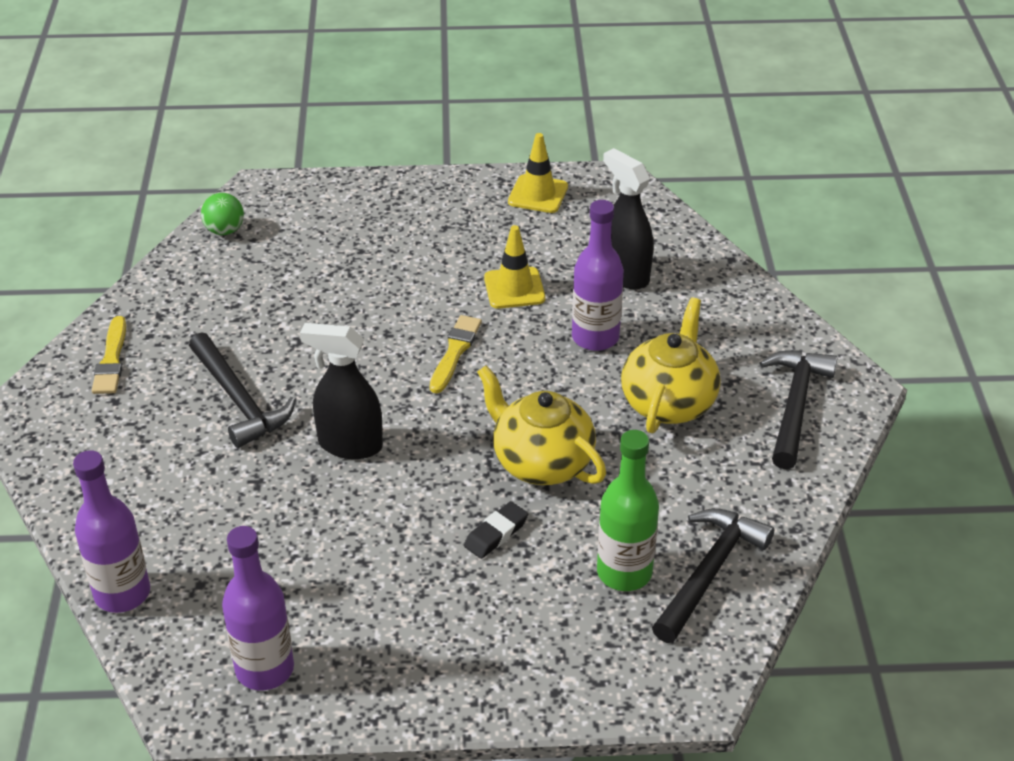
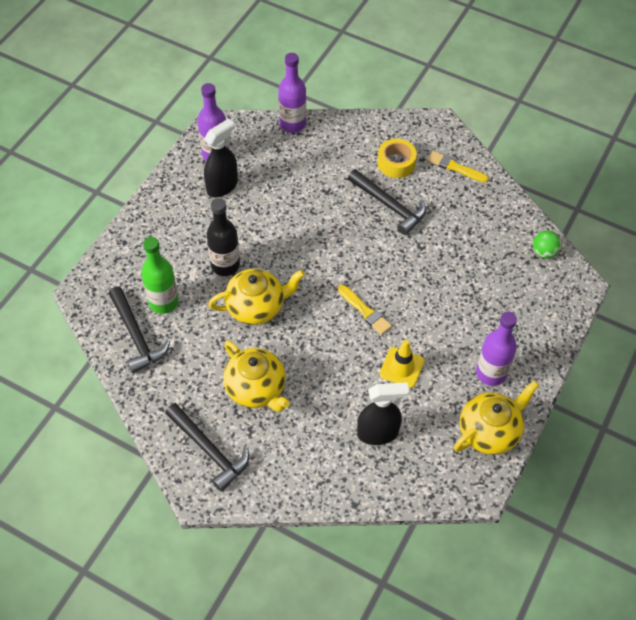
camera: 120 degrees right, 15 degrees up
black hammer [189,332,296,448] -> black hammer turned 135 degrees counterclockwise [348,169,426,235]
black spray bottle [300,323,383,459] -> black spray bottle moved to [204,119,238,197]
black eraser [464,501,528,559] -> black bottle [206,198,240,276]
yellow traffic cone [508,133,568,213] -> yellow teapot [454,381,539,455]
purple bottle [572,200,624,351] -> purple bottle moved to [476,312,517,386]
none -> yellow tape [377,139,417,178]

